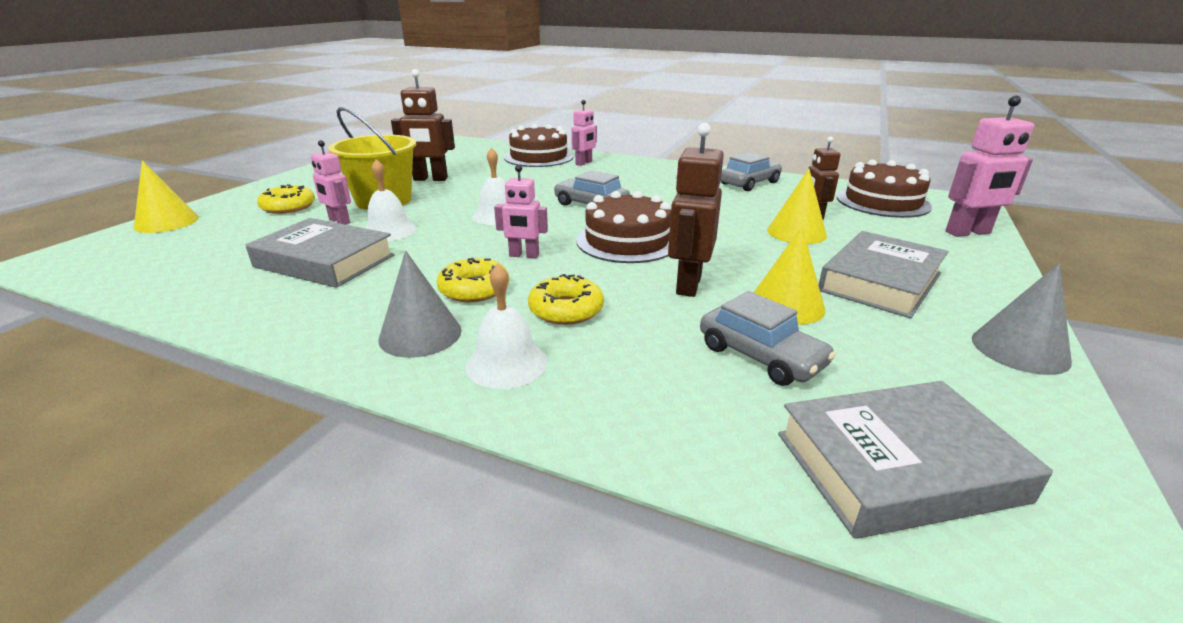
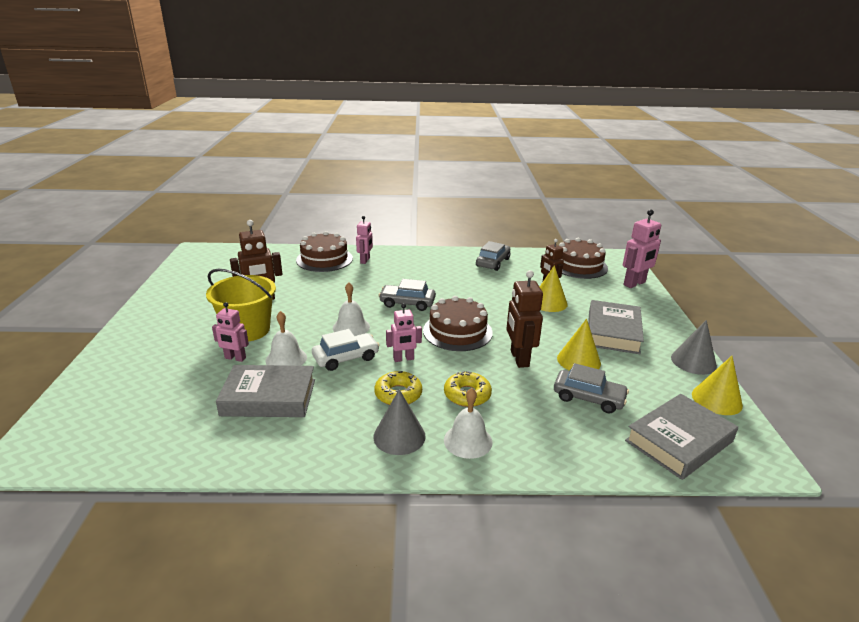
camera: 25 degrees left, 0 degrees up
yellow cone [134,160,199,233] -> yellow cone moved to [692,356,743,415]
yellow donut [257,184,315,214] -> none
none -> white car [312,329,380,371]

